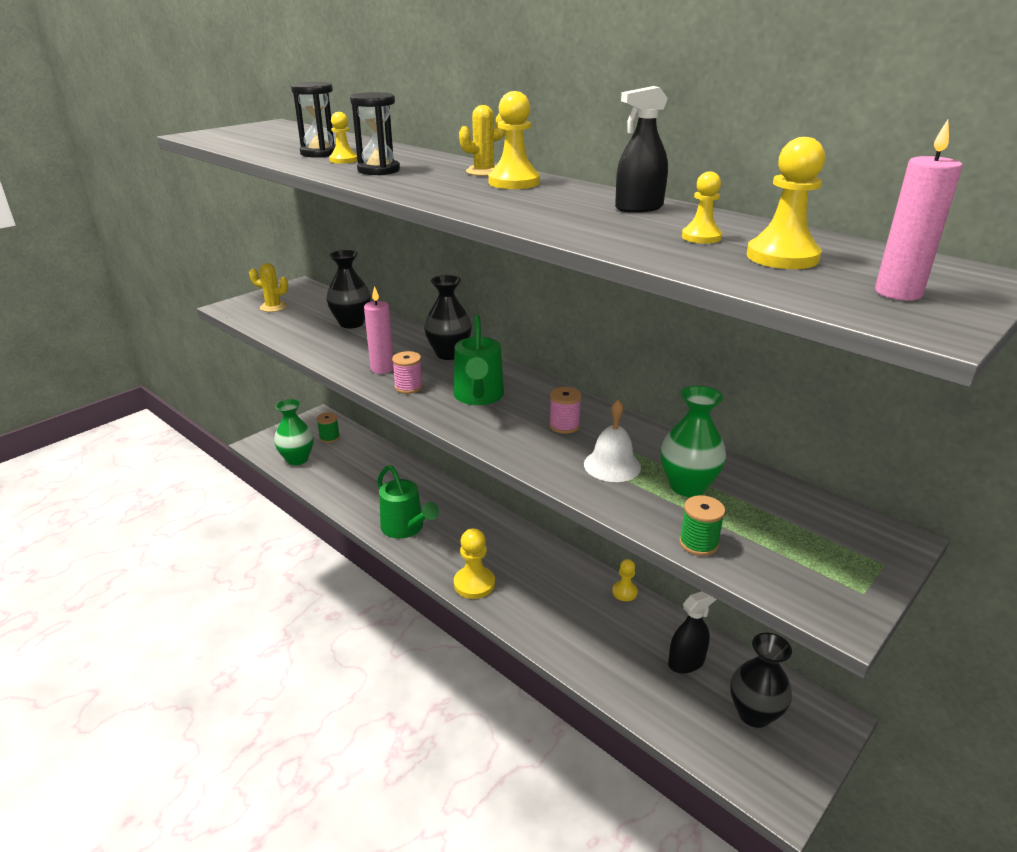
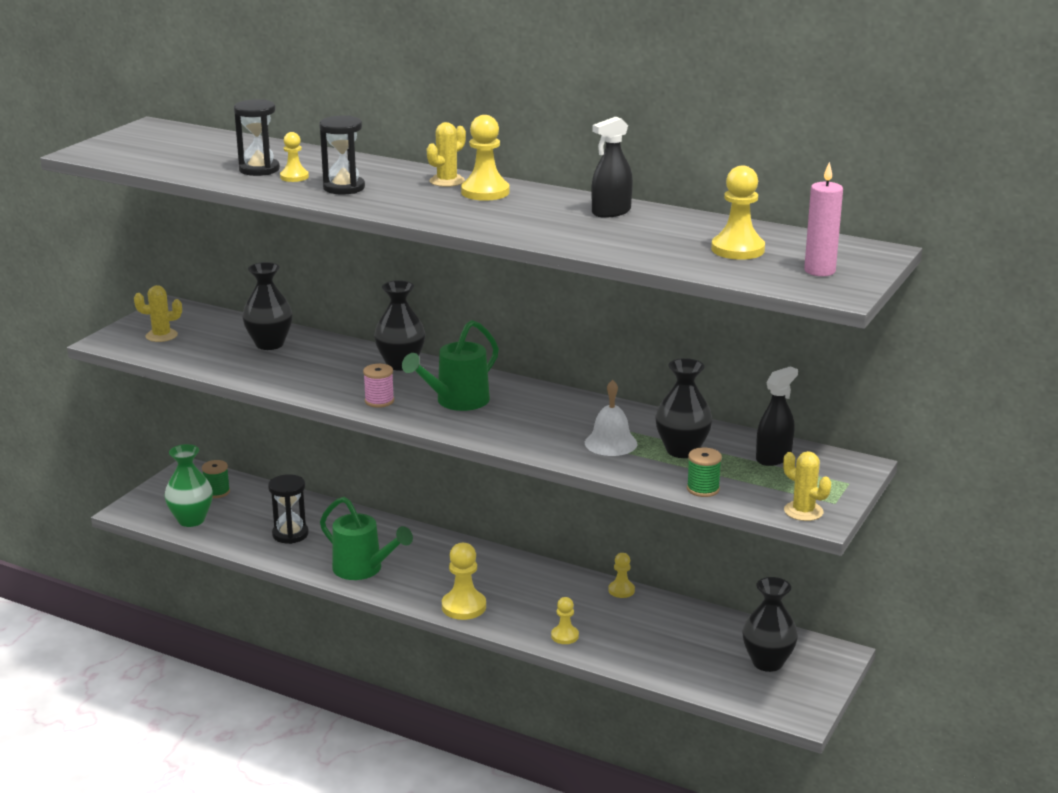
camera: 15 degrees left, 5 degrees down
pink candle [364,286,394,374] -> none
green watering can [453,314,504,405] -> green watering can turned 60 degrees clockwise [402,320,499,411]
pink spool [549,387,582,434] -> none
green vase [660,386,726,497] -> black vase [655,358,713,458]
black spray bottle [668,591,717,674] -> black spray bottle moved to [756,366,798,466]
yellow pawn [682,172,722,244] -> yellow pawn moved to [551,597,579,644]
none -> black hourglass [268,474,309,544]
none -> yellow cactus [783,451,831,521]

